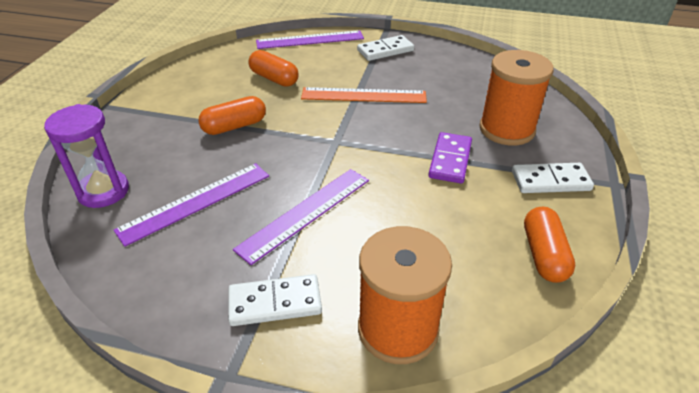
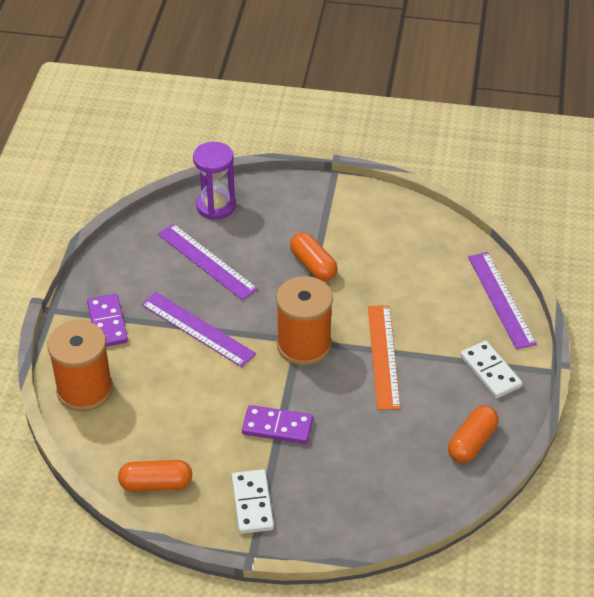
camera: 85 degrees right, 5 degrees up
white domino [228,274,322,326] -> purple domino [87,294,128,347]
orange capsule [249,50,299,87] -> orange capsule moved to [448,405,499,463]
orange spool [479,50,554,145] -> orange spool moved to [276,276,333,366]

